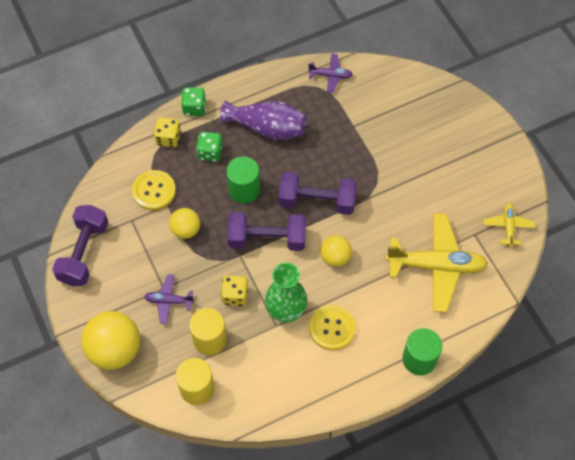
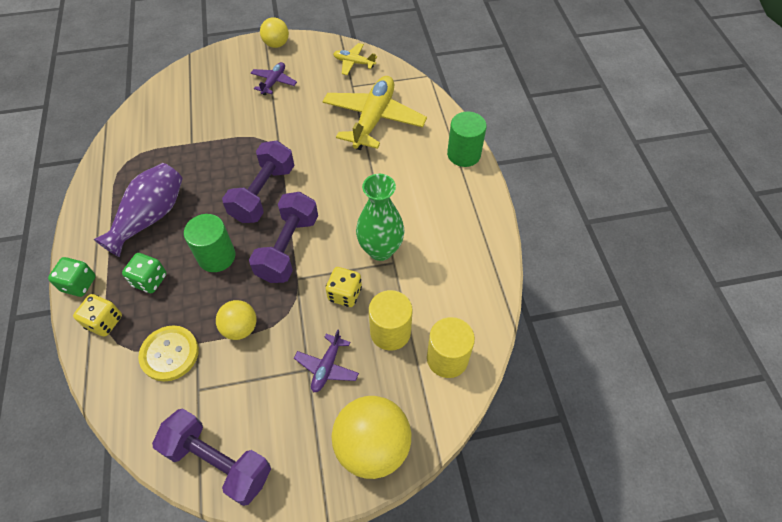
camera: 75 degrees left, 5 degrees down
purple plane [308,53,353,93] -> purple plane moved to [251,62,297,95]
yellow button [309,305,356,350] -> none
yellow ball [320,235,352,267] -> yellow ball moved to [260,17,289,48]

